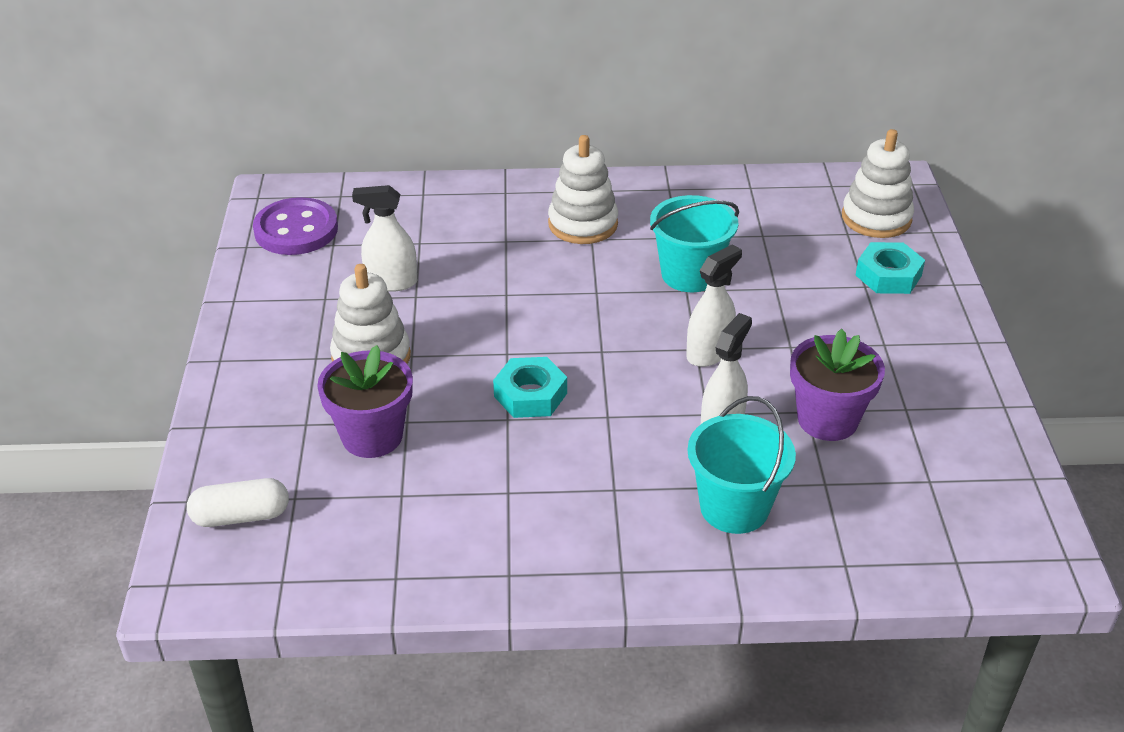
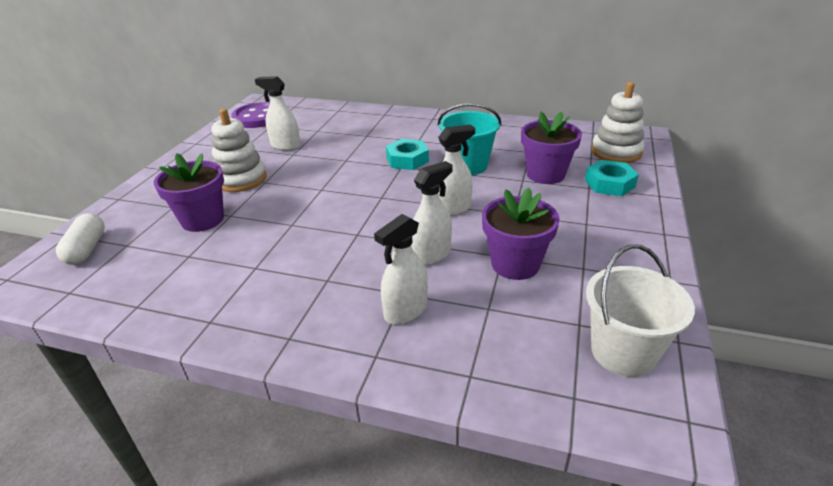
camera: 20 degrees right, 5 degrees down
white capsule [187,478,289,527] -> white capsule turned 75 degrees clockwise [56,213,105,265]
turquoise nut [493,357,567,418] -> turquoise nut moved to [386,139,429,170]
white stacking toy [548,135,618,244] -> none
turquoise bucket [687,396,796,534] -> white spray bottle [374,214,428,325]
none -> purple flower pot [521,112,582,184]
none -> white bucket [586,244,695,377]

